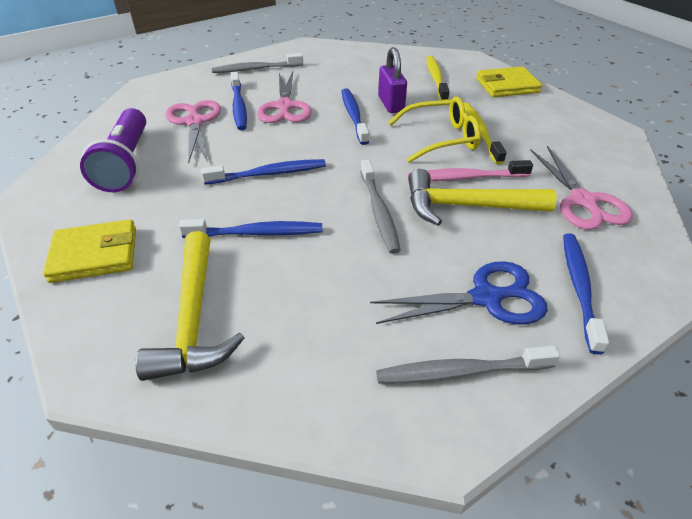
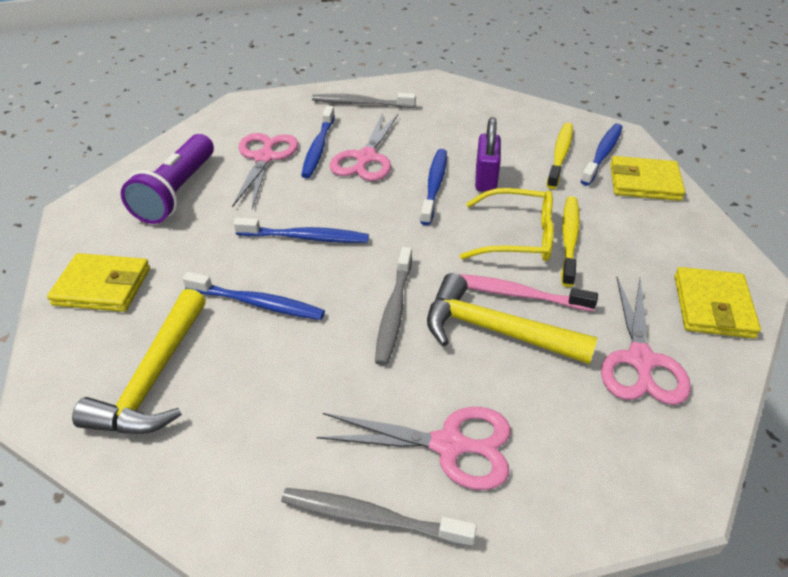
camera: 20 degrees right, 0 degrees up
blue scissors [370,261,548,325] -> pink scissors [317,407,511,490]
blue toothbrush [563,233,609,354] -> blue toothbrush moved to [580,123,623,186]
none -> yellow wallet [675,267,761,339]

